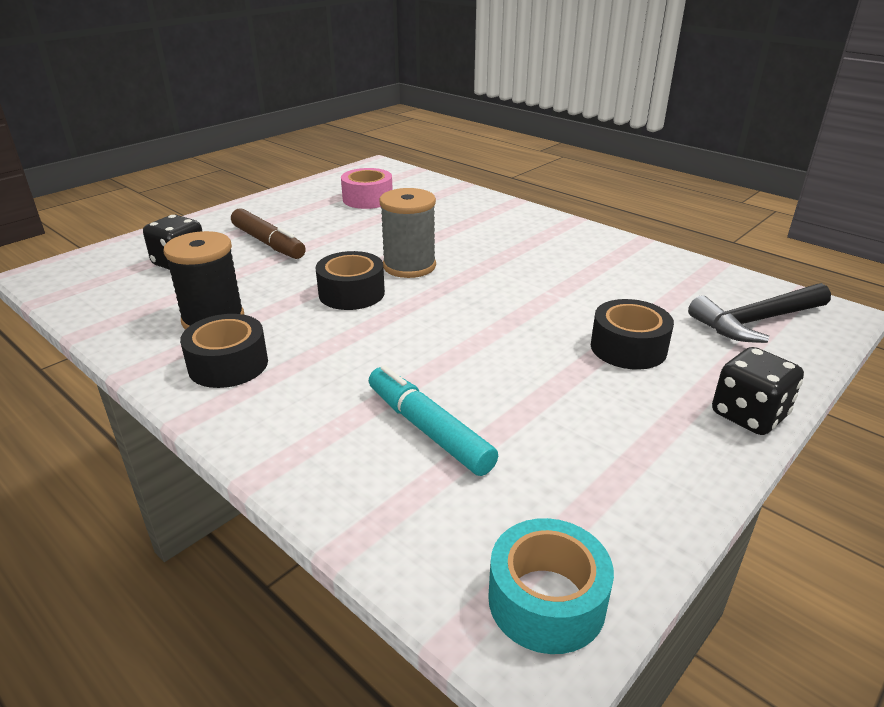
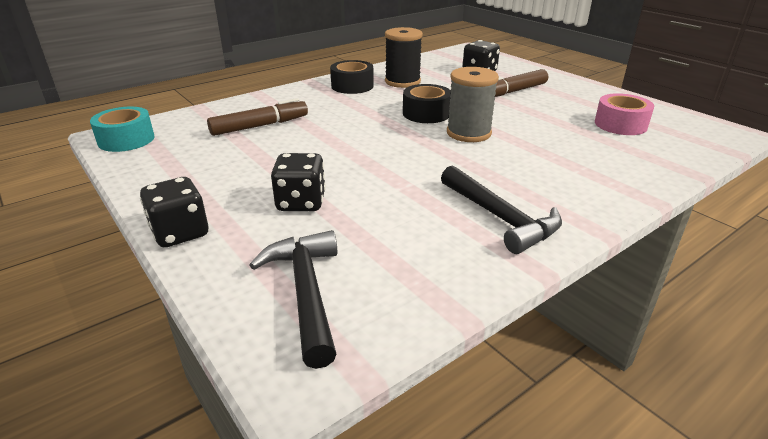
camera: 100 degrees right, 0 degrees up
turquoise marker [369,365,498,476] -> brown marker [207,98,308,136]
black tape [591,299,674,370] -> black dice [271,153,326,211]
none -> black hammer [441,165,562,254]

